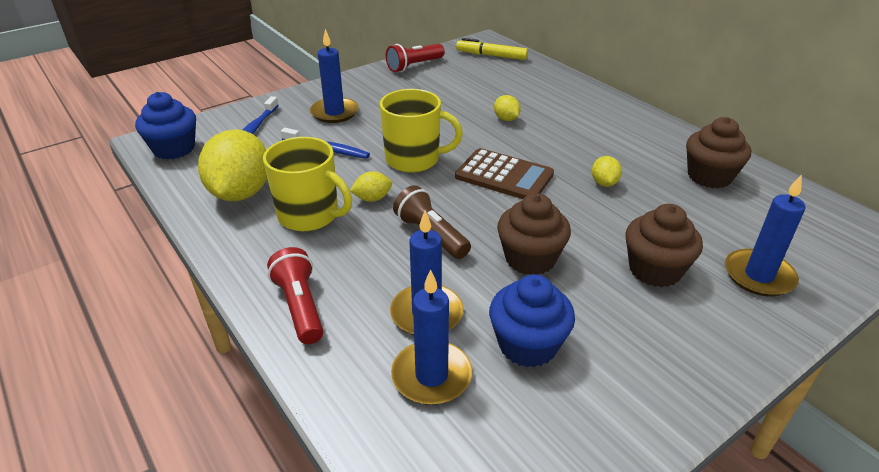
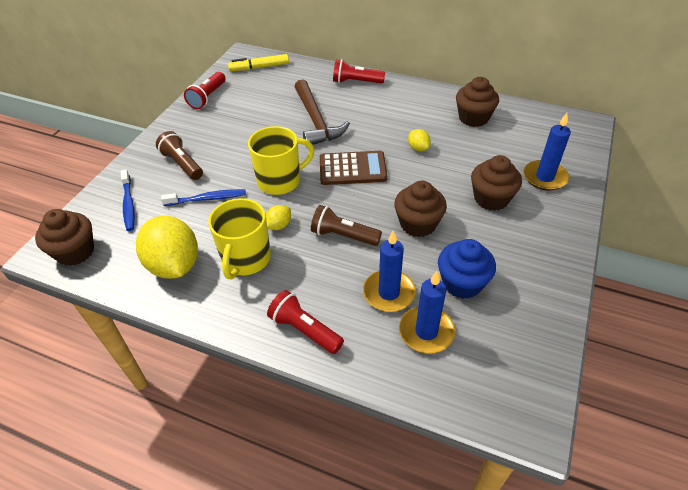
camera: 30 degrees left, 10 degrees up
blue cupcake [135,92,196,159] -> brown cupcake [35,209,94,266]
yellow mug [263,137,352,231] -> yellow mug turned 105 degrees clockwise [208,198,271,280]
blue candle [310,29,359,123] -> brown flashlight [156,131,203,180]
yellow lemon [494,95,521,121] -> brown hammer [295,79,350,147]
none -> red flashlight [333,59,385,83]

